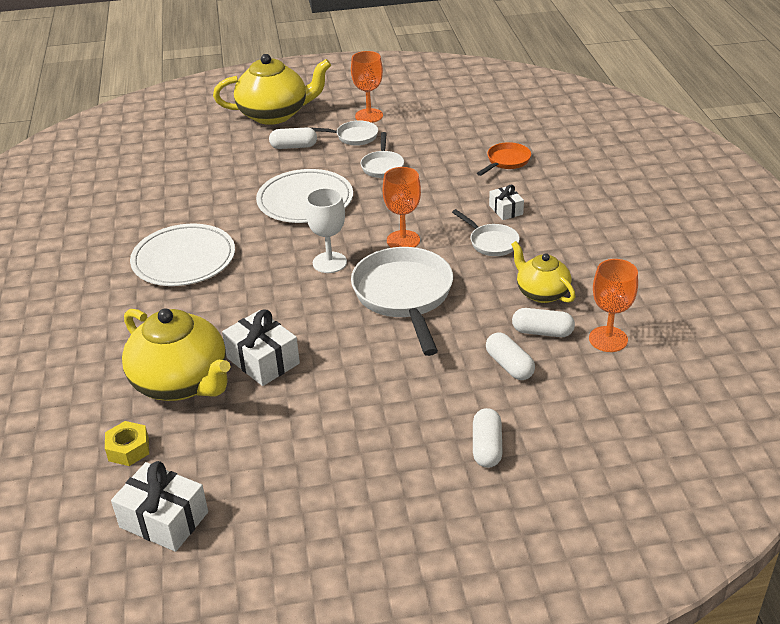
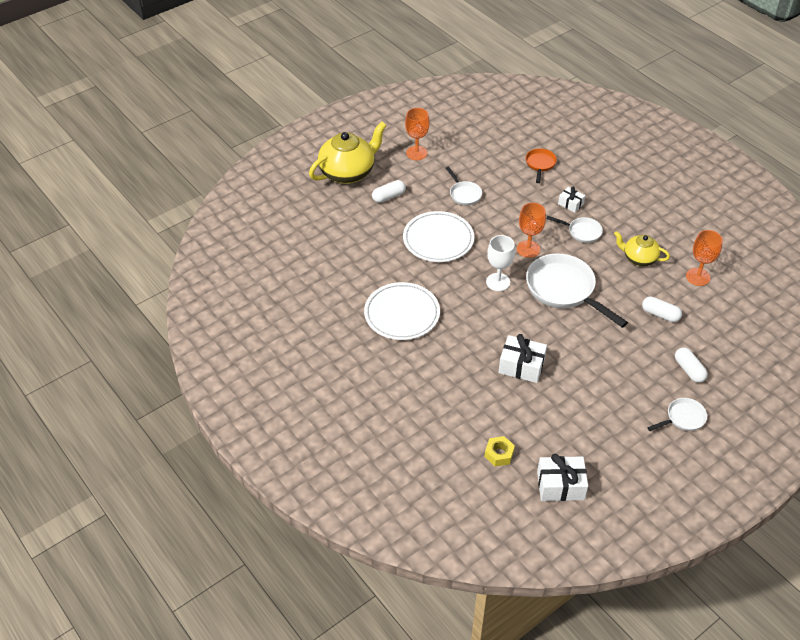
camera: 30 degrees left, 10 degrees up
yellow teapot [122,308,230,401] -> none
white pan [307,120,378,146] -> white pan moved to [647,398,707,431]
white capsule [512,308,575,337] -> none

